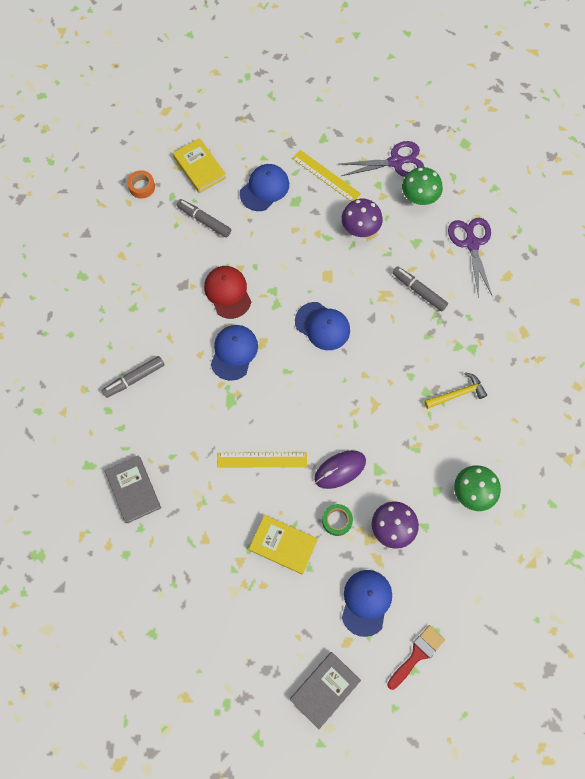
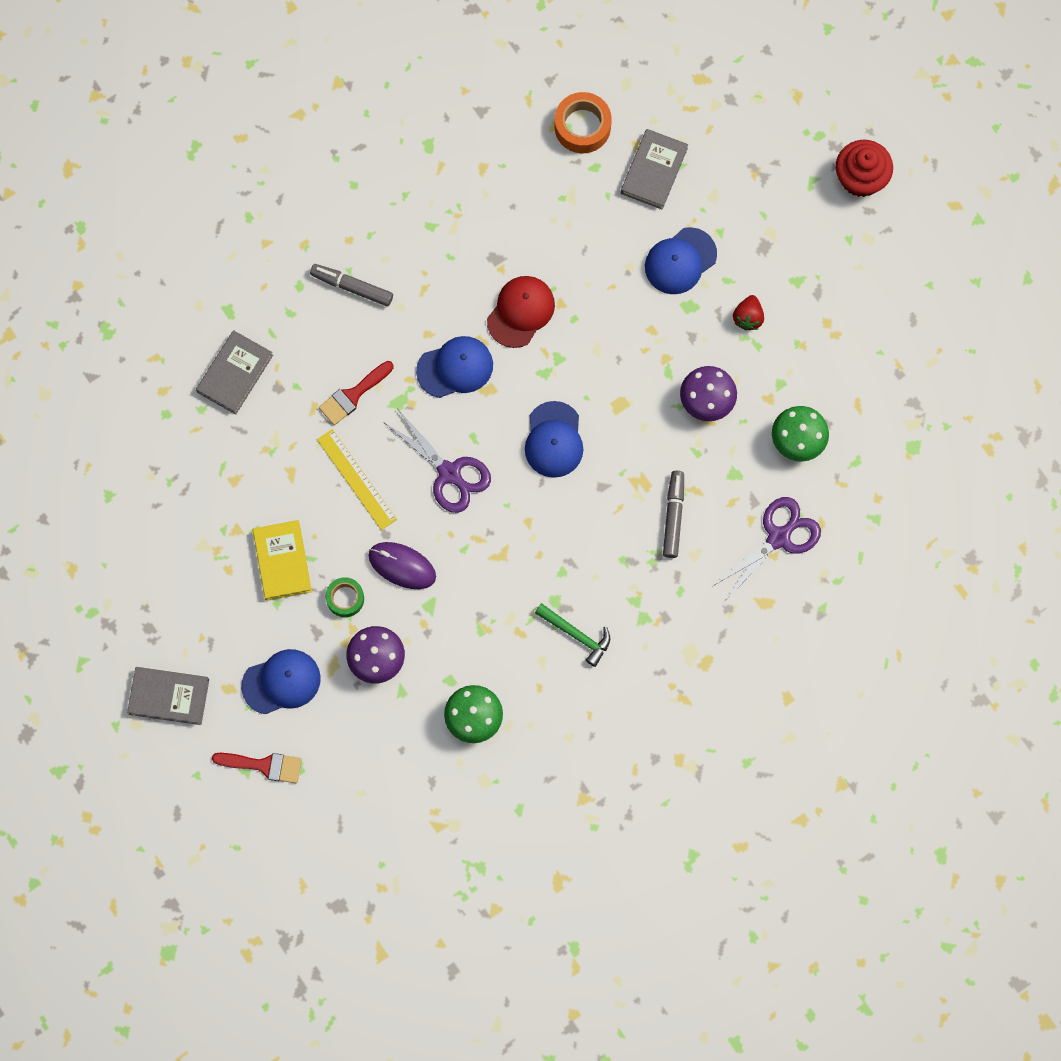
camera: 55 degrees right, 5 degrees up
orange tape [127,170,155,198] -> orange tape [554,92,612,153], size x1.56
yellow book [173,138,226,193] -> grey book [621,129,688,209]
grey marker [177,199,231,237] -> none
blue cap [240,164,289,211] -> blue cap turned 135 degrees clockwise [645,227,717,294]
yellow ruler [292,150,361,202] -> red strawberry [733,295,764,331]
purple scissors [340,141,424,177] -> purple scissors moved to [385,411,491,513]
yellow hammer [424,372,487,409] -> green hammer [535,603,610,667]
none -> red brush [319,361,394,425]
none -> red cupcake [836,140,893,197]

